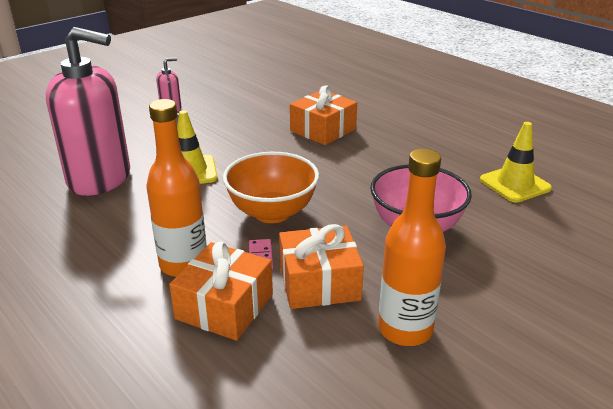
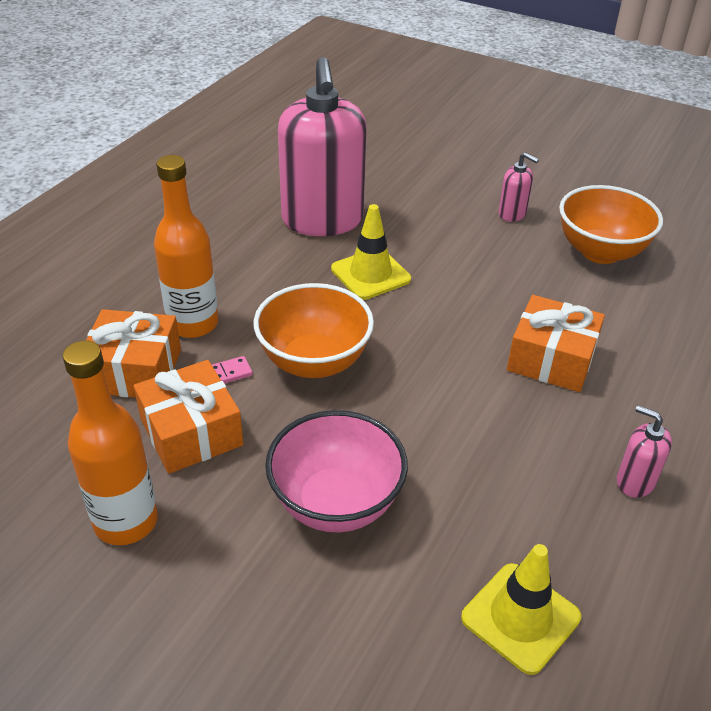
camera: 70 degrees right, 10 degrees up
none -> orange bowl [559,185,663,264]
none -> pink soap dispenser [617,405,672,498]

